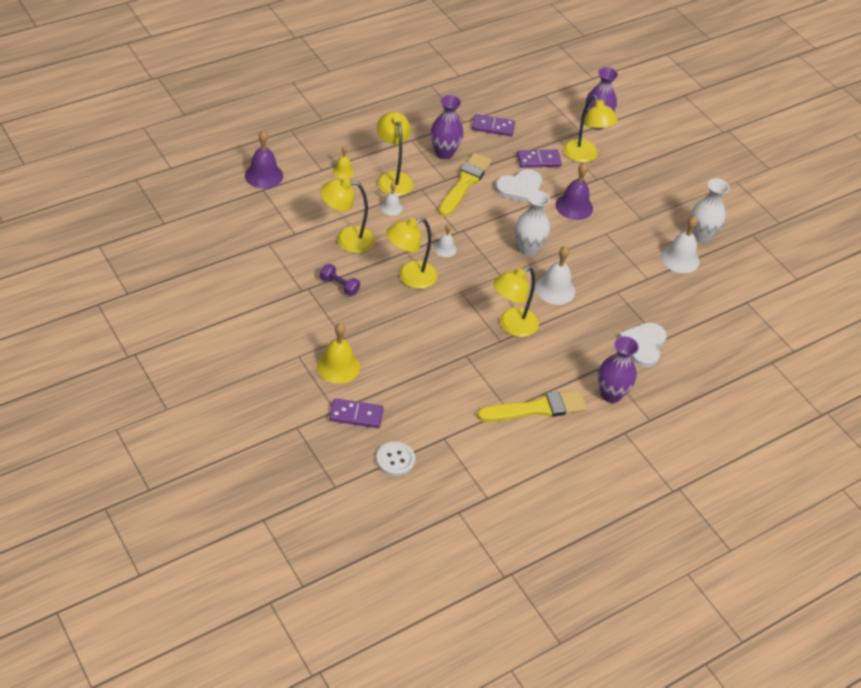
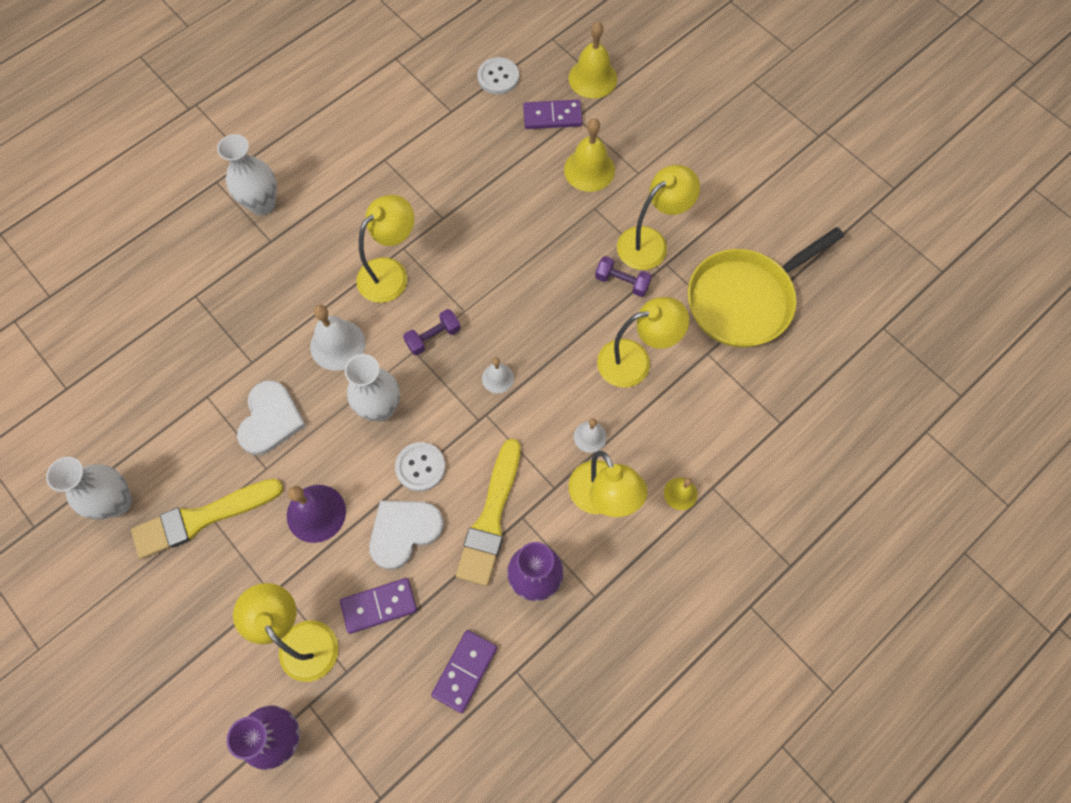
camera: 175 degrees right, 20 degrees up
purple bell [245,130,283,189] -> none
yellow lamp [386,218,437,289] -> yellow lamp moved to [617,165,700,270]
purple domino [472,114,515,137] -> purple domino turned 60 degrees counterclockwise [431,630,497,713]
yellow brush [477,390,587,422] -> yellow brush moved to [131,479,284,559]
purple vase [598,336,639,403] -> white vase [217,134,276,215]
white heart [618,322,667,367] -> white heart moved to [237,380,306,455]
white bell [661,216,699,273] -> none
none -> white button [395,442,445,492]
none -> purple dumbbell [403,309,461,356]
none -> yellow bell [569,22,617,99]
none -> yellow pan [688,227,844,347]

